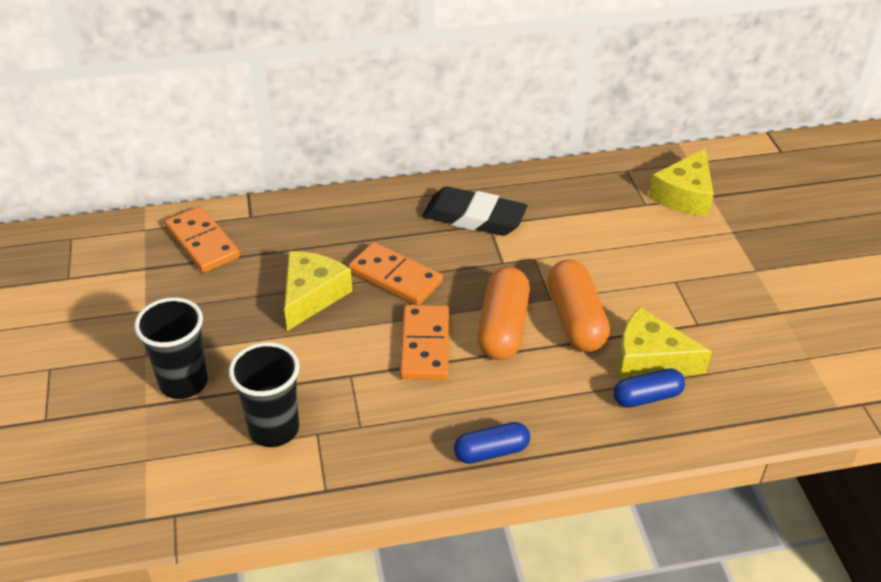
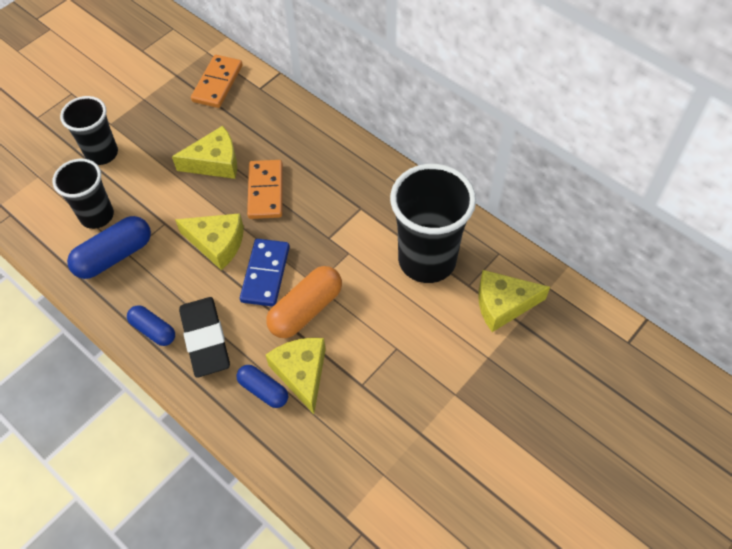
camera: 55 degrees right, 15 degrees up
orange domino [400,305,449,380] -> yellow cheese [175,213,244,271]
black eraser [422,187,527,236] -> black eraser moved to [179,297,230,378]
orange capsule [477,267,530,360] -> blue domino [240,239,290,307]
none -> blue capsule [67,216,151,279]
none -> black cup [390,164,476,283]

